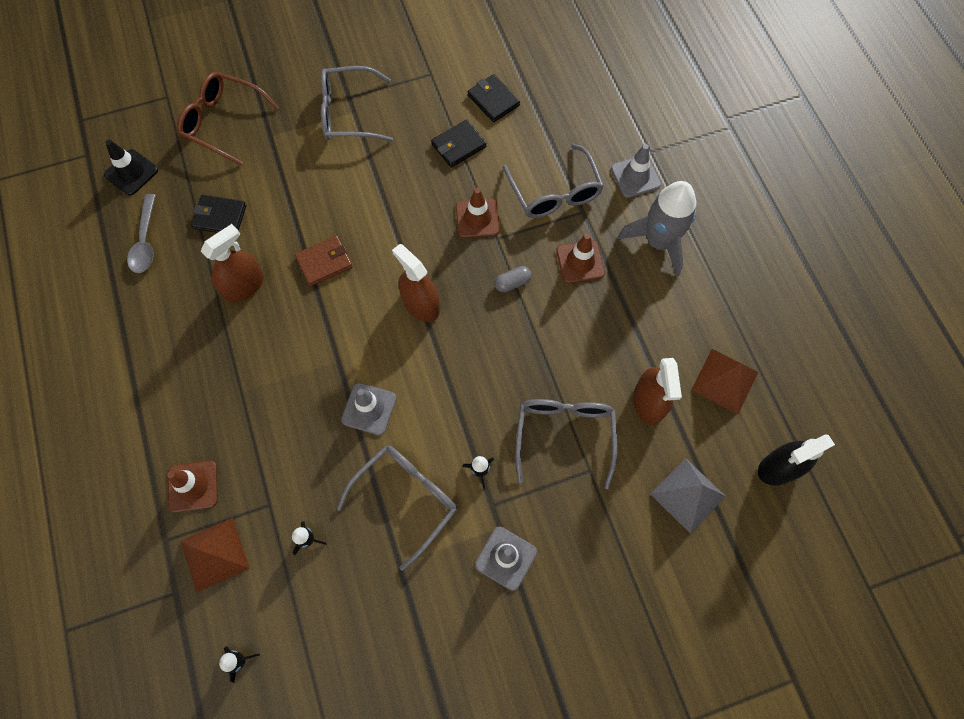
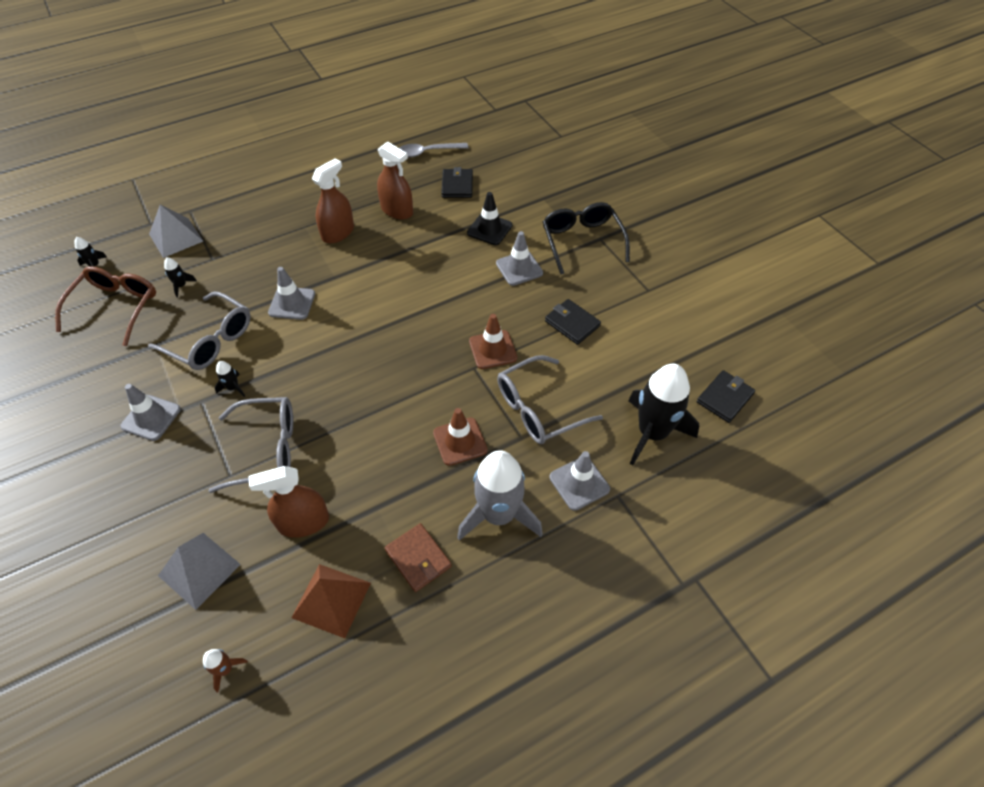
camera: 80 degrees right, 15 degrees down
black traffic cone [104,140,158,195] -> black traffic cone moved to [467,192,512,245]
brown traffic cone [167,460,218,513] -> none
brown glasses [177,72,279,166] -> brown glasses moved to [55,266,156,346]
brown pyramid [181,518,250,592] -> grey pyramid [149,205,203,258]
brown wallet [295,236,353,286] -> brown wallet moved to [385,523,452,592]
grey glasses [321,66,393,142] -> black glasses [543,202,630,274]
brown spray bottle [392,244,440,322] -> brown spray bottle moved to [312,158,354,244]
black wallet [467,74,520,122] -> black wallet moved to [697,370,755,423]
grey capsule [495,266,531,293] -> none
black spray bottle [758,434,835,485] -> brown rocket [203,649,248,692]
none -> grey traffic cone [496,231,543,286]
none -> black rocket [628,364,699,465]

